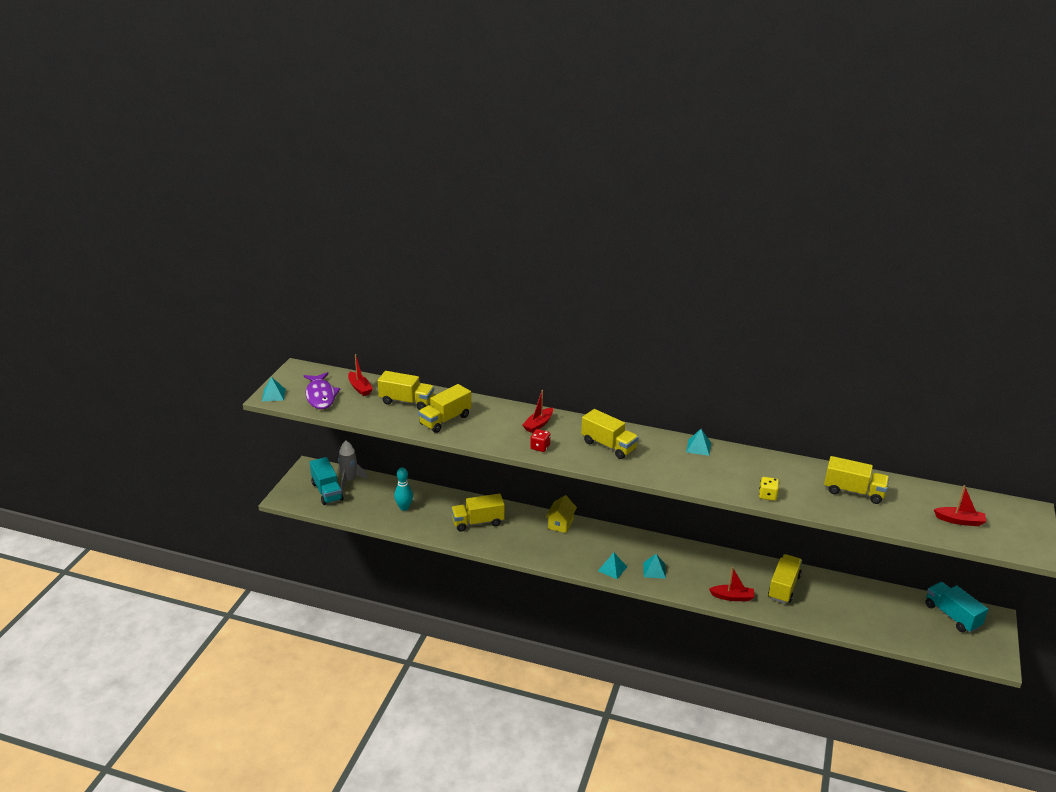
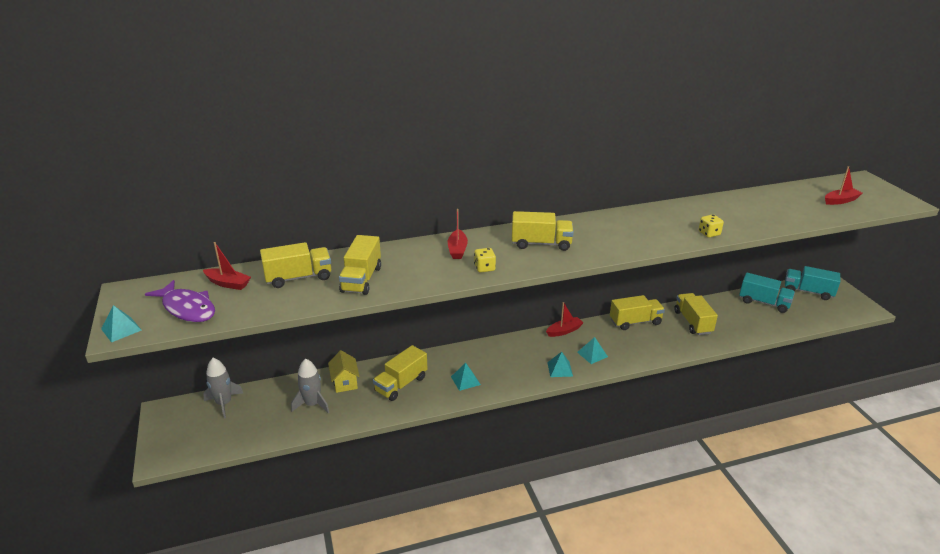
camera: 35 degrees left, 0 degrees up
turquoise truck [310,457,343,505] -> turquoise truck moved to [739,273,795,313]
turquoise bowling pin [394,467,413,511] -> grey rocket [291,358,330,413]
red dice [530,429,551,452] -> yellow dice [474,248,496,273]
yellow house [545,495,577,533] -> yellow house moved to [328,350,360,393]
turquoise pyramid [686,429,711,456] -> turquoise pyramid moved to [451,363,481,391]
red boat [709,567,754,601] -> red boat moved to [546,302,584,337]
yellow truck [824,456,889,504] -> yellow truck moved to [610,295,665,330]

